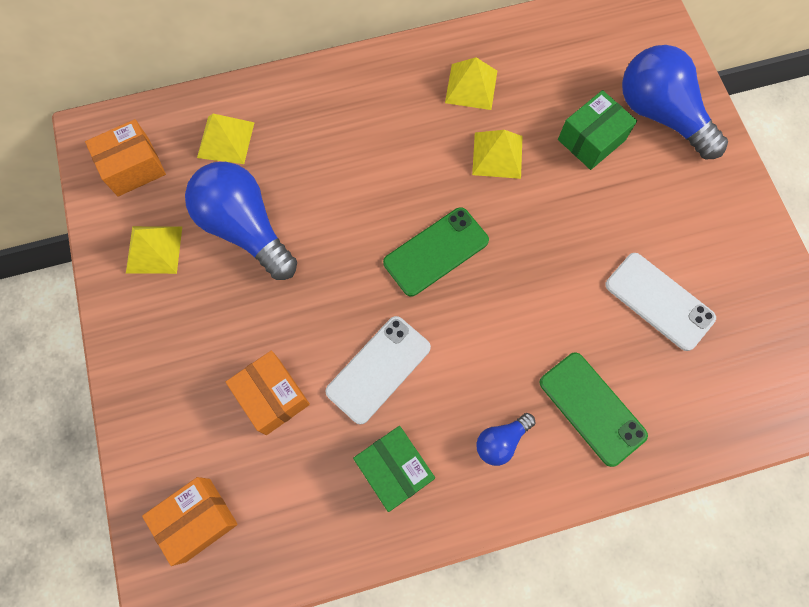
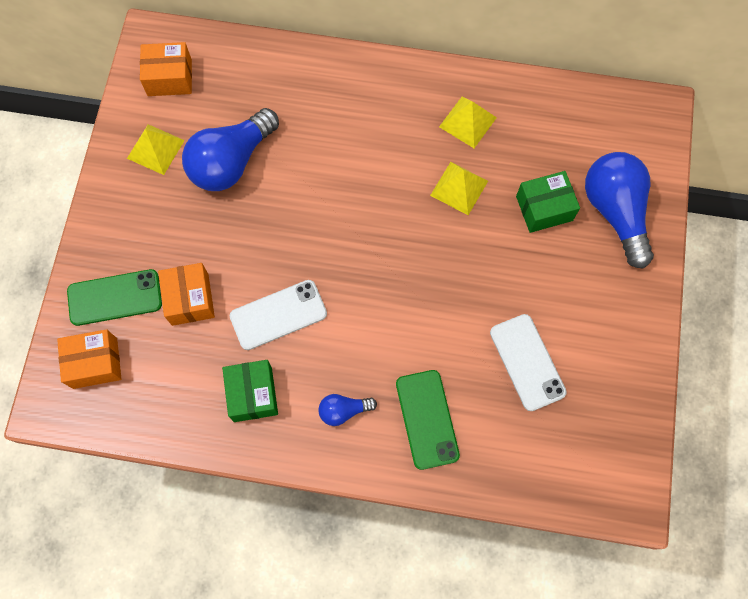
camera: 25 degrees right, 0 degrees up
blue light bulb [185,162,297,280] -> blue light bulb turned 120 degrees counterclockwise [182,108,279,191]
yellow pyramid [197,114,255,164] -> none
green phone [383,207,489,297] -> green phone moved to [67,269,162,326]

